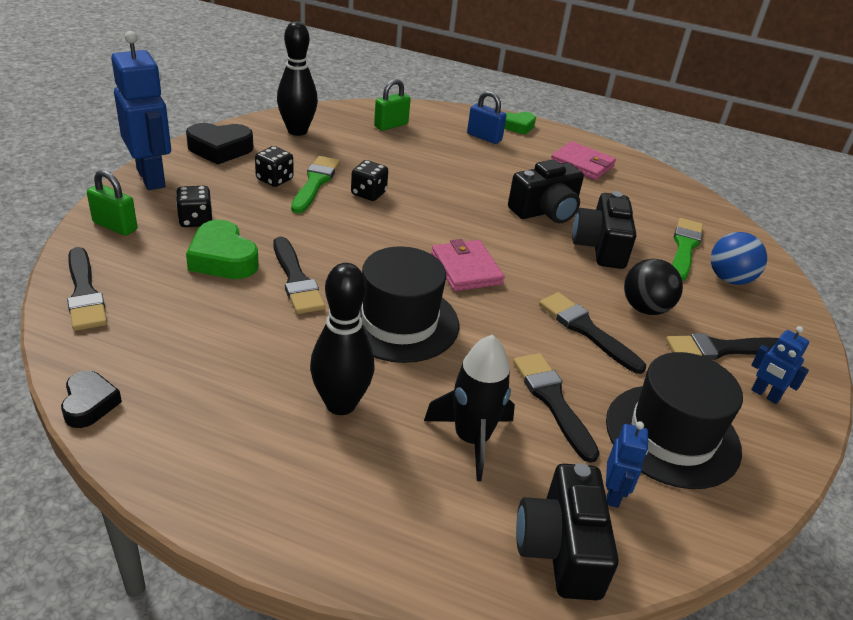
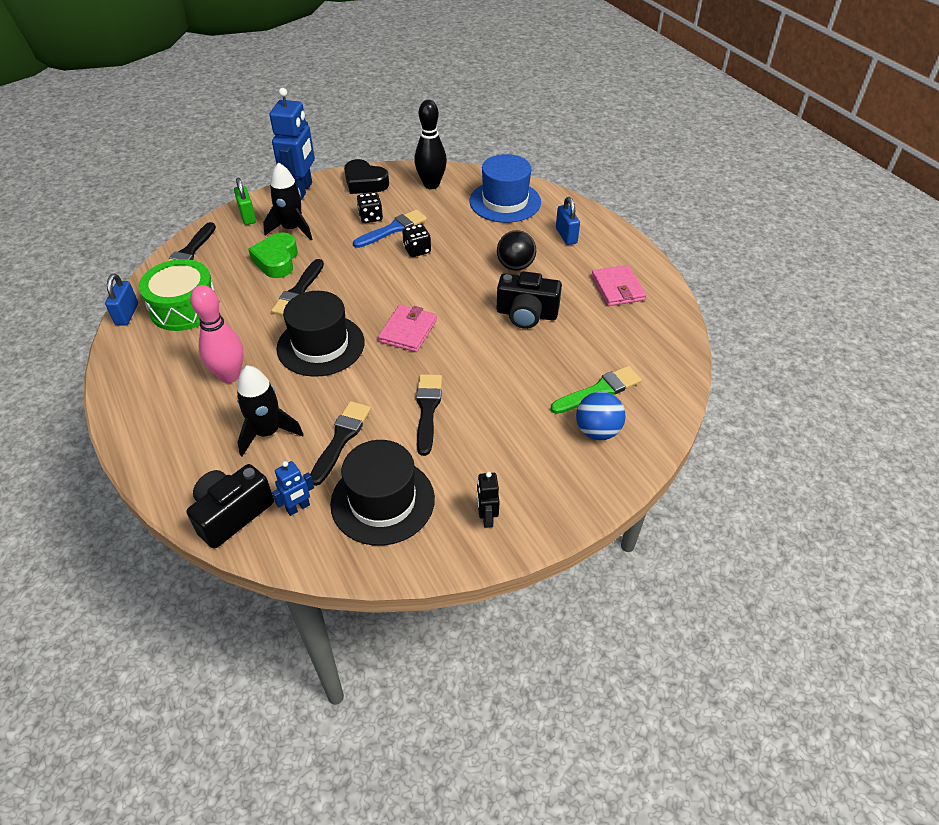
camera: 45 degrees right, 10 degrees up
black heart [61,371,122,428] -> blue padlock [105,274,138,326]
black dice [176,186,212,227] -> black rocket [263,162,313,240]
green brush [291,156,340,213] -> blue brush [353,210,427,248]
black bowling pin [310,263,375,415] -> pink bowling pin [190,285,244,383]
green padlock [374,79,411,131] -> blue hat [469,154,541,223]
green heart [504,112,536,135] -> none
black camera [572,191,636,269] -> none
black ball [624,259,683,315] -> black ball moved to [497,230,536,271]
black brush [666,333,778,360] -> none
blue robot [751,326,809,404] -> black robot [477,472,500,528]
none -> green drum [139,259,217,331]

